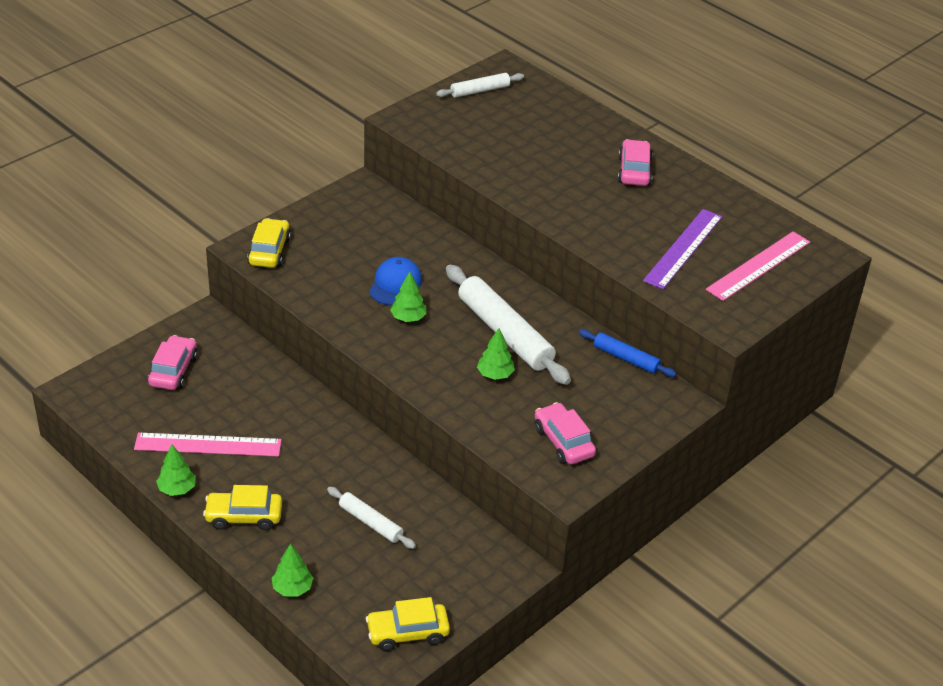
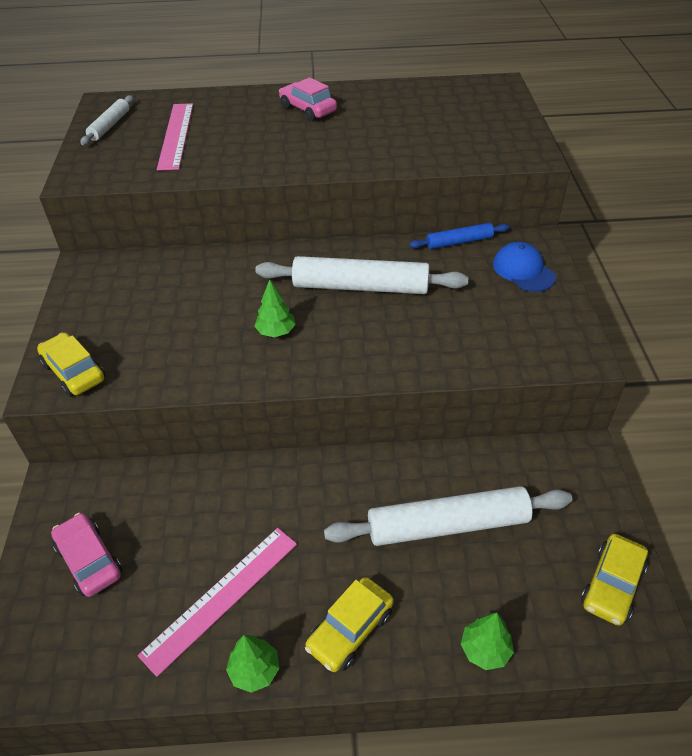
camera: 45 degrees left, 5 degrees up
white rolling pin [327,487,416,549] -> white rolling pin [324,486,572,546], size x1.87
blue cap [369,257,422,305] -> blue cap moved to [493,242,556,292]
green tree [477,328,515,380] -> none
pink car [535,402,596,464] -> none
purple ruler [643,209,722,289] -> none
pink ruler [706,232,810,301] -> pink ruler moved to [157,103,193,171]

